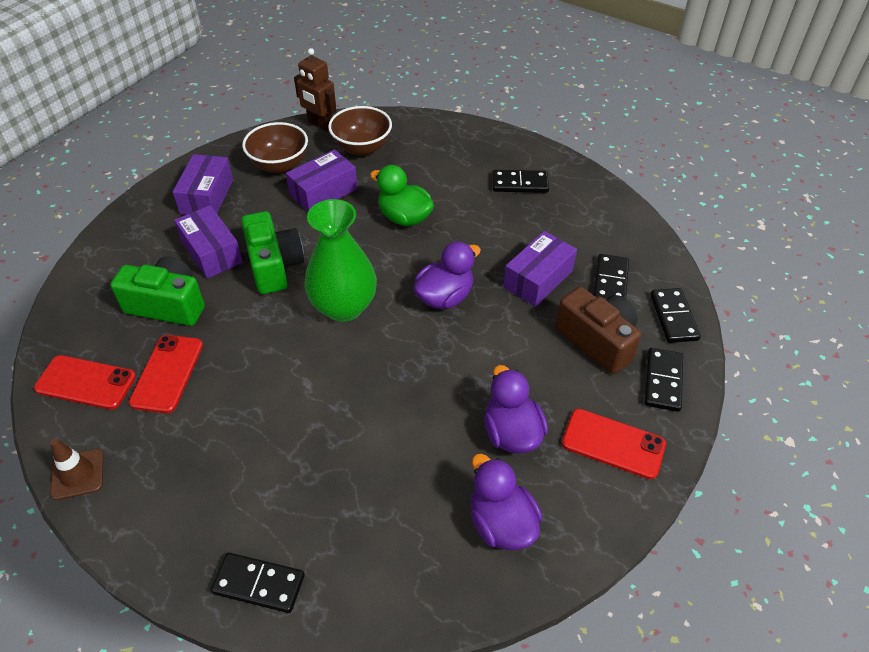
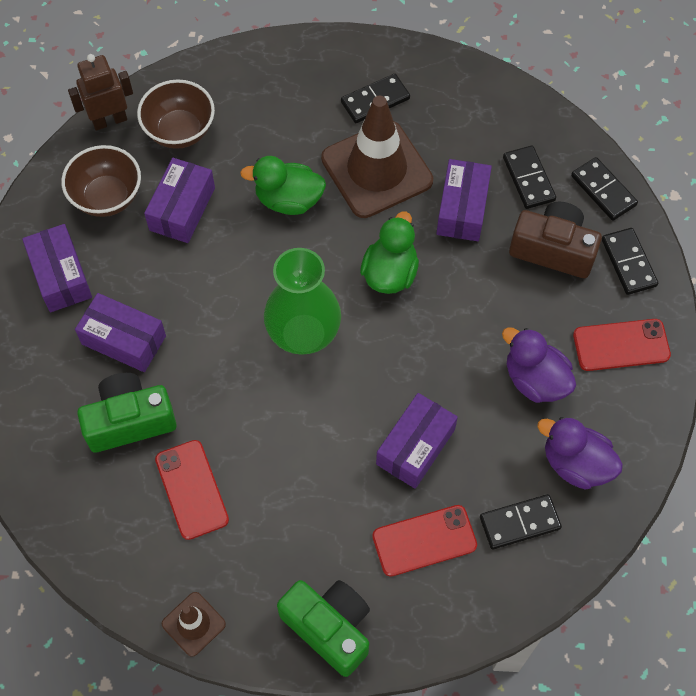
camera: 30 degrees left, 15 degrees up
red phone [34,355,136,409] -> red phone moved to [372,505,477,577]
black domino [211,553,305,613] -> black domino moved to [480,494,562,549]
green camera [241,211,304,294] -> green camera moved to [277,580,370,677]
brown robot [294,48,336,132] -> brown robot turned 150 degrees clockwise [68,54,133,130]
purple duck [414,242,481,309] -> green duck [360,211,419,294]
none -> brown traffic cone [321,96,433,218]
none -> purple box [376,393,458,489]

